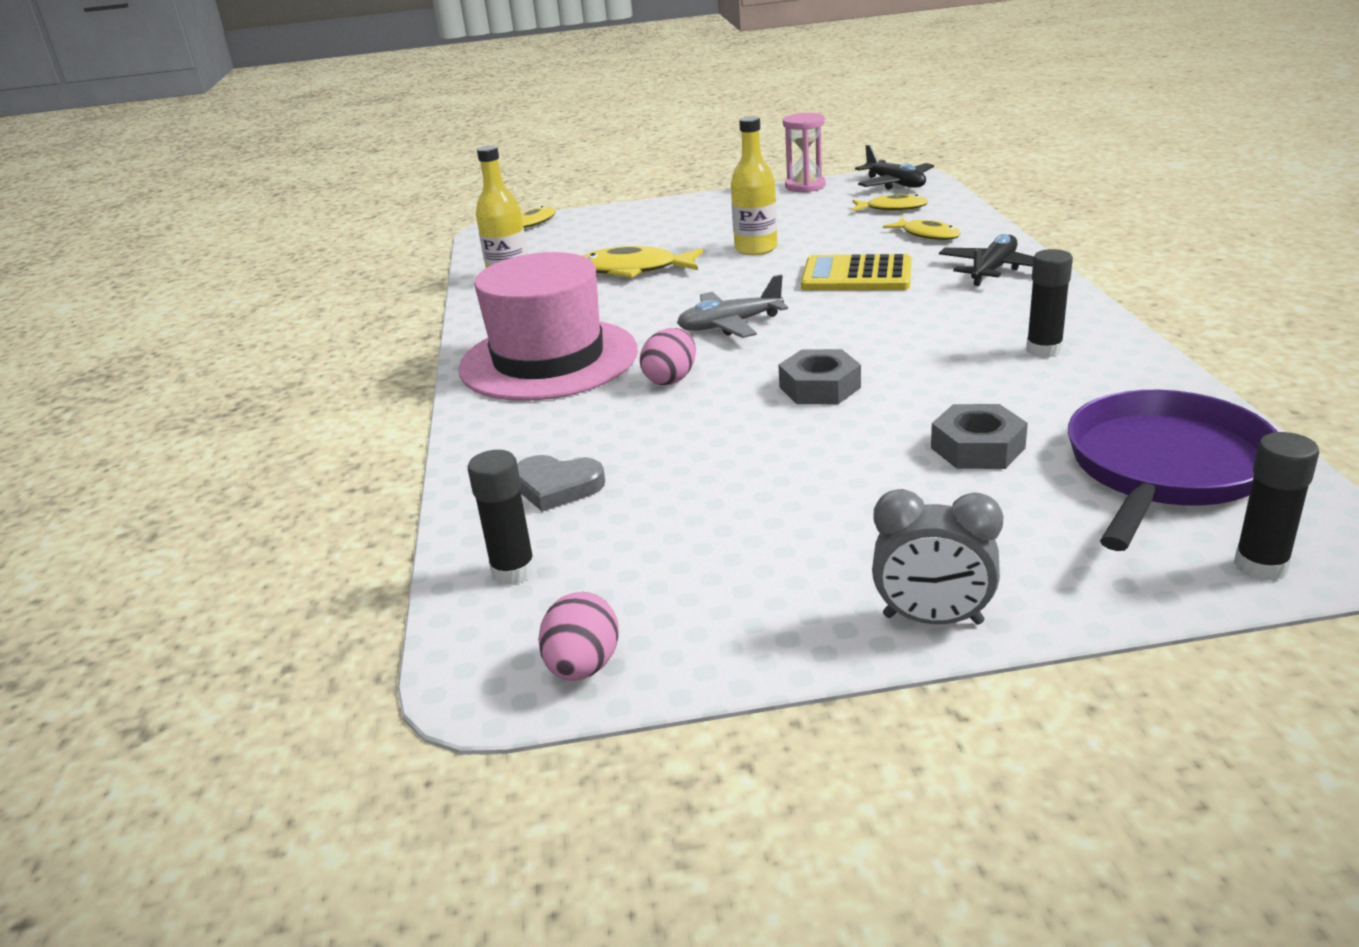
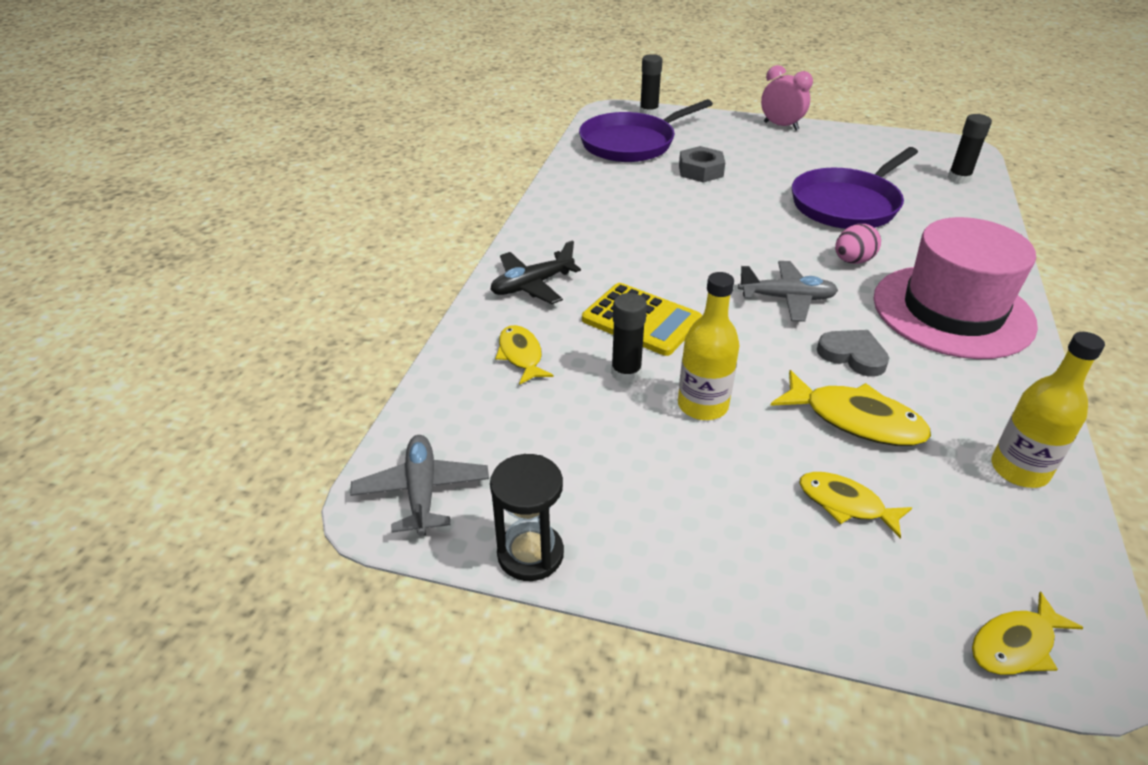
camera: 160 degrees left, 10 degrees up
grey heart [517,455,605,512] -> grey heart moved to [817,330,889,377]
pink egg [538,592,619,681] -> none
grey nut [778,349,861,404] -> none
pink hourglass [783,113,826,192] -> black hourglass [490,454,564,581]
yellow fish [852,194,929,211] -> yellow fish moved to [799,472,912,539]
black plane [855,145,934,190] -> grey plane [350,435,489,536]
grey clock [872,489,1003,625] -> pink clock [761,65,813,130]
black glue stick [1026,249,1073,358] -> black glue stick moved to [611,293,647,383]
none -> purple pan [792,147,918,229]

